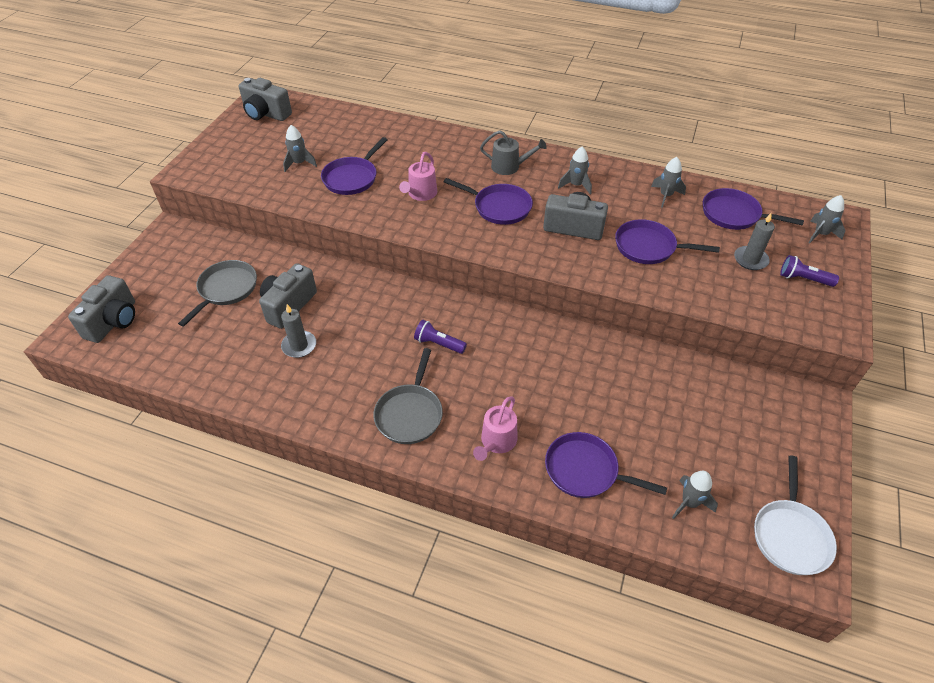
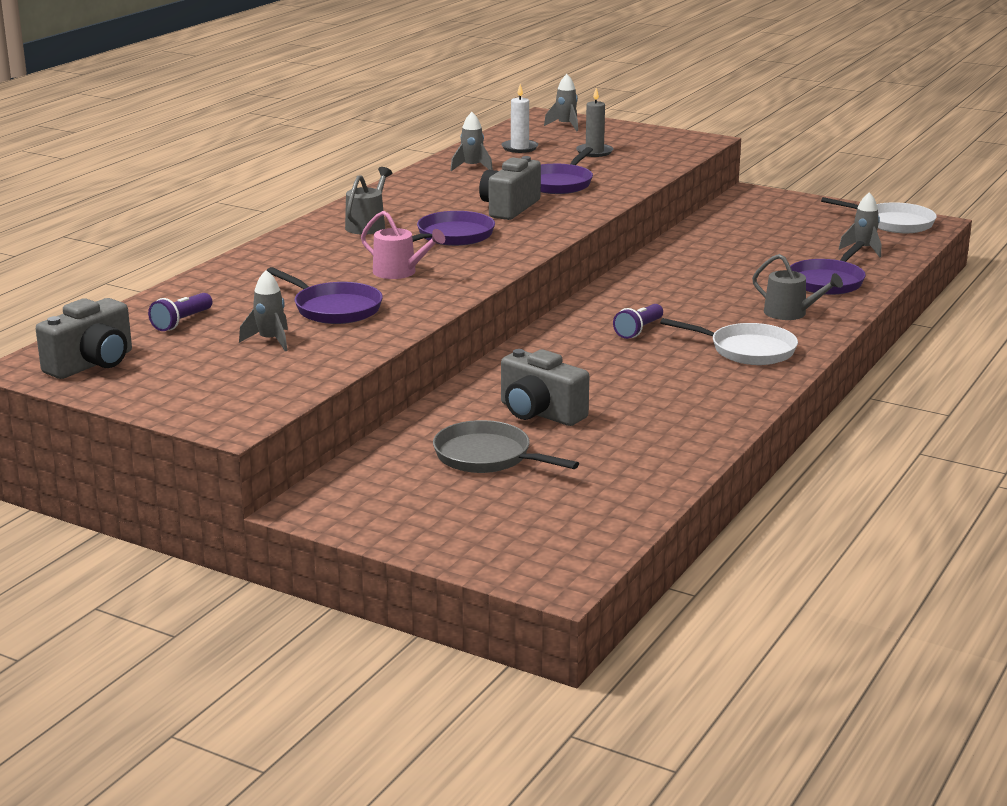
camera: 80 degrees left, 25 degrees down
grey camera [68,275,135,343] -> none
grey candle [281,304,316,358] -> none
grey pan [373,348,443,444] -> white pan [660,318,798,365]
pink watering can [473,396,518,461] -> grey watering can [752,254,843,320]
grey rocket [558,147,592,195] -> none
purple pan [703,188,804,230] -> white candle [501,84,538,153]
purple flashlight [780,255,839,287] -> purple flashlight moved to [148,293,212,331]

